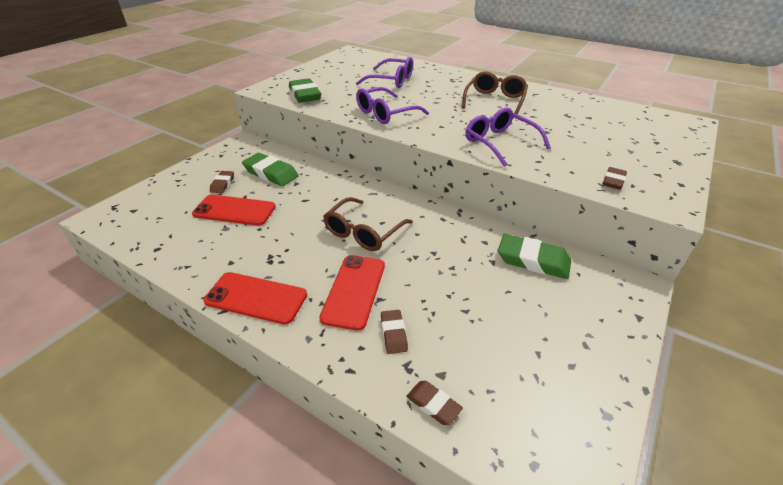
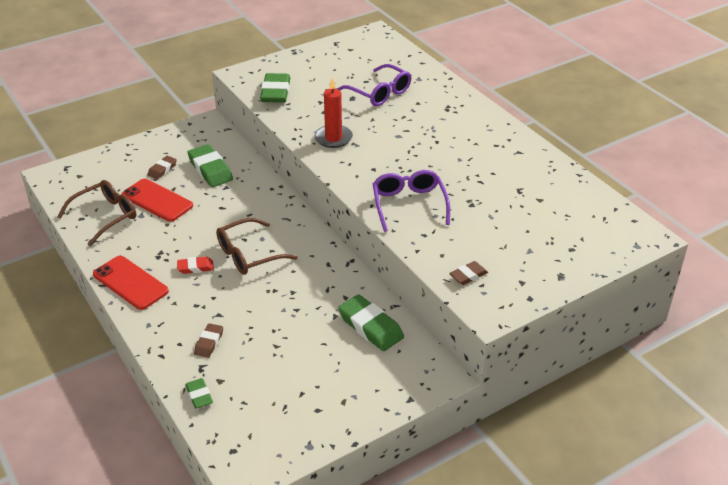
camera: 25 degrees right, 0 degrees up
red phone [319,255,385,331] -> none
purple glasses [356,87,429,124] -> red candle [315,78,353,148]
brown eraser [407,381,463,425] -> green eraser [185,378,213,408]
brown glasses [462,72,528,114] -> brown glasses moved to [57,180,136,246]
none -> red eraser [177,257,214,274]

